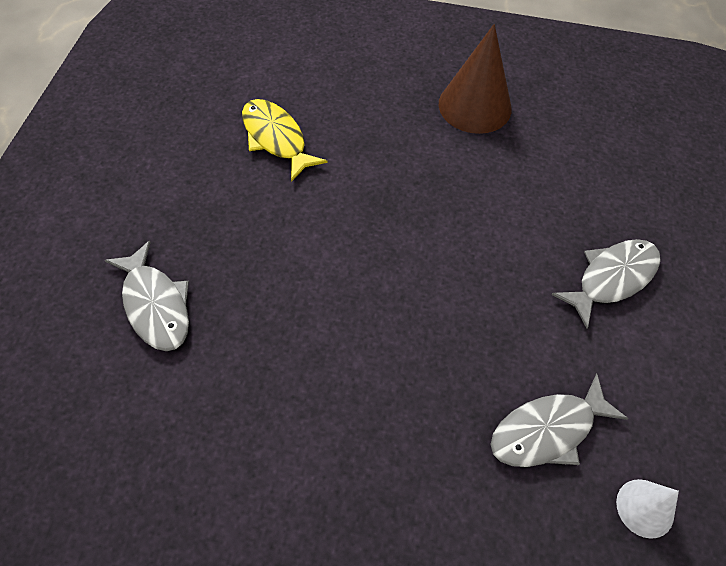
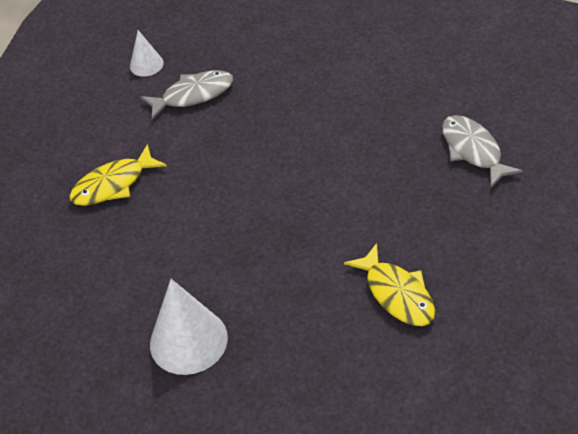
camera: 170 degrees left, 10 degrees down
brown cone [439,24,512,134] -> white cone [150,279,228,375]
grey fish [551,239,661,329] -> yellow fish [69,144,167,206]

